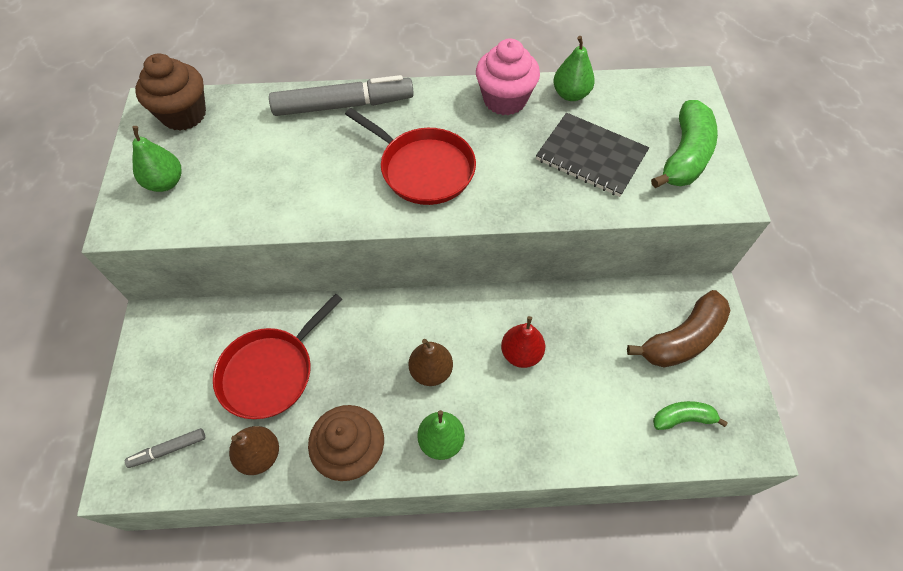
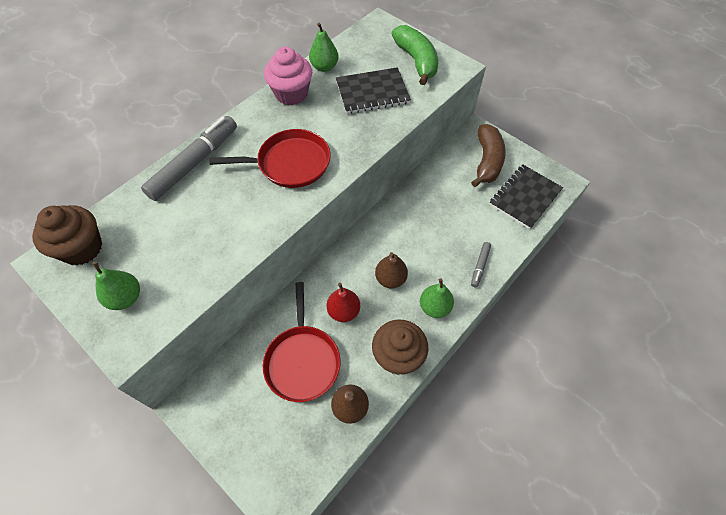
camera: 45 degrees left, 0 degrees up
grey marker [125,428,205,468] -> grey marker moved to [471,242,491,287]
red pear [501,316,545,368] -> red pear moved to [327,283,360,322]
green banana [653,401,728,430] -> black notebook [489,164,563,229]

